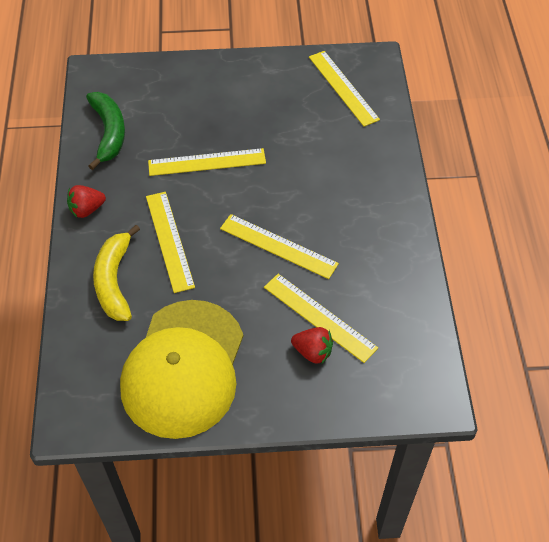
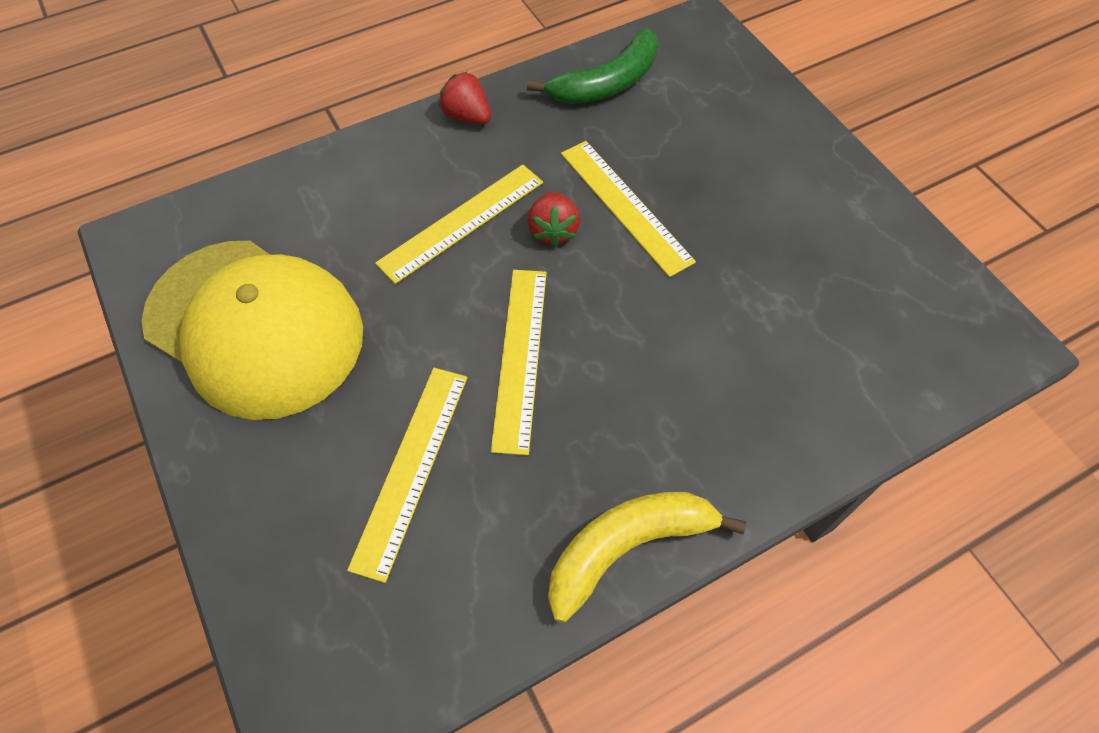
camera: 65 degrees right, 5 degrees up
yellow banana [93,225,140,321] -> yellow banana moved to [548,492,746,623]
yellow cap [120,300,243,439] -> yellow cap turned 135 degrees counterclockwise [141,241,363,420]
red strawberry [291,327,333,364] -> red strawberry moved to [527,192,580,248]
yellow ruler [309,51,380,127] -> none

